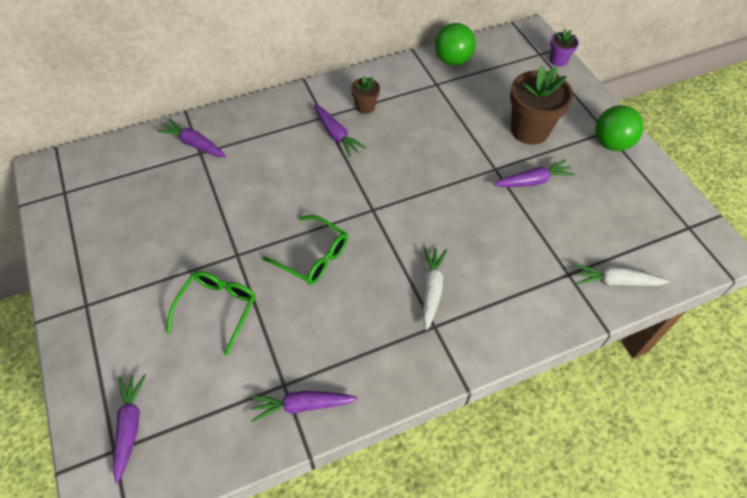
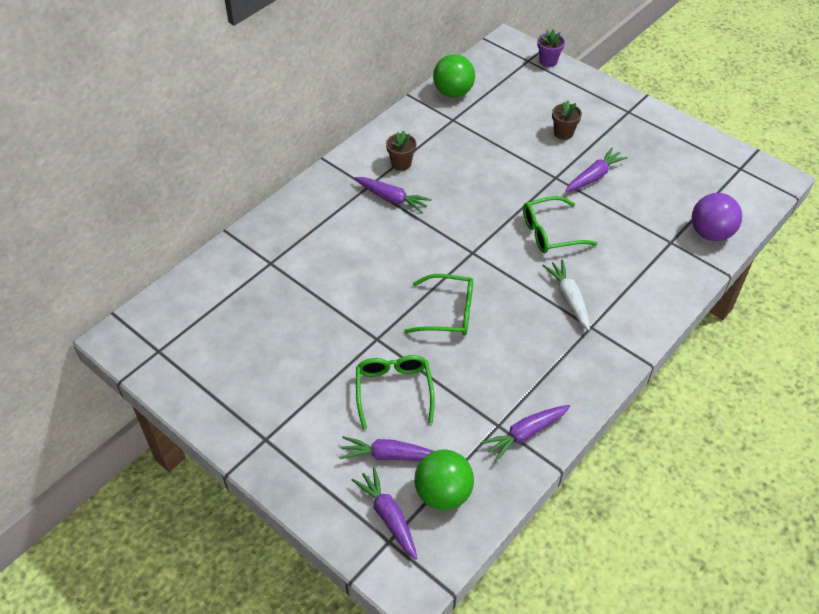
camera: 25 degrees left, 5 degrees down
purple carrot [157,119,226,157] -> purple carrot moved to [339,436,434,461]
brown flower pot [510,66,573,145] -> brown flower pot [552,101,582,140], size x0.51
white carrot [574,264,669,286] -> purple ball [692,193,742,241]
green ball [595,105,644,151] -> green ball moved to [414,449,474,510]
none -> green glasses [523,196,598,253]

